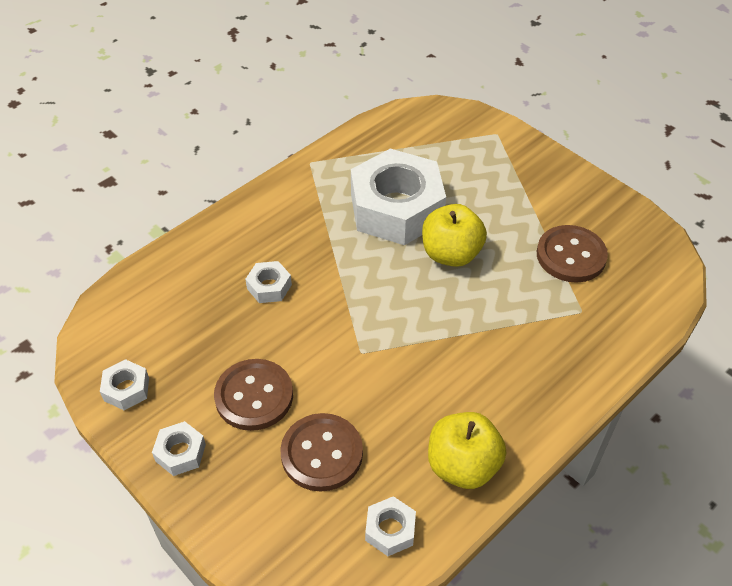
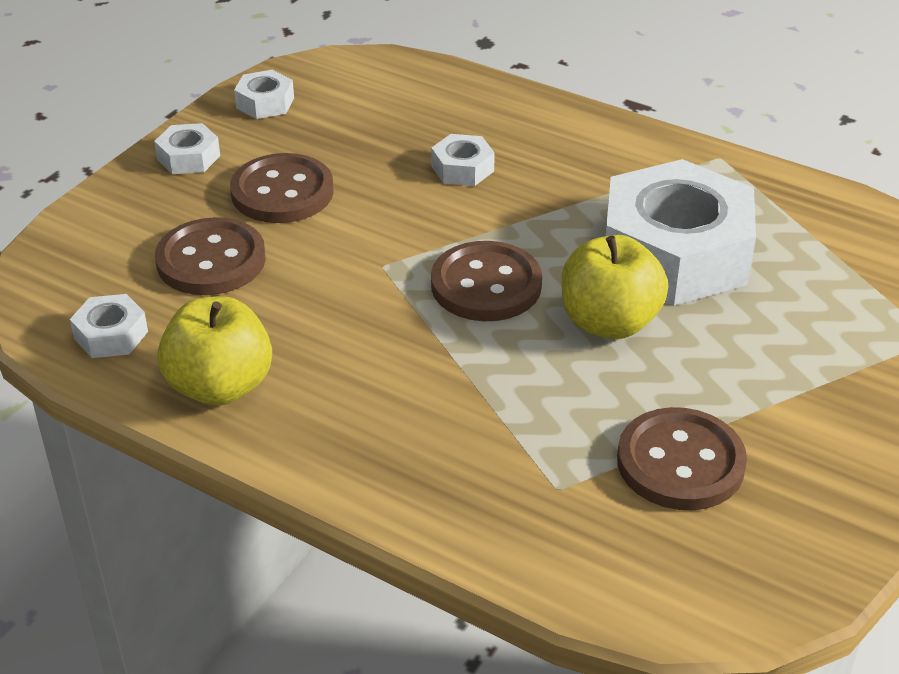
camera: 75 degrees right, 10 degrees down
none -> brown button [431,241,542,321]

